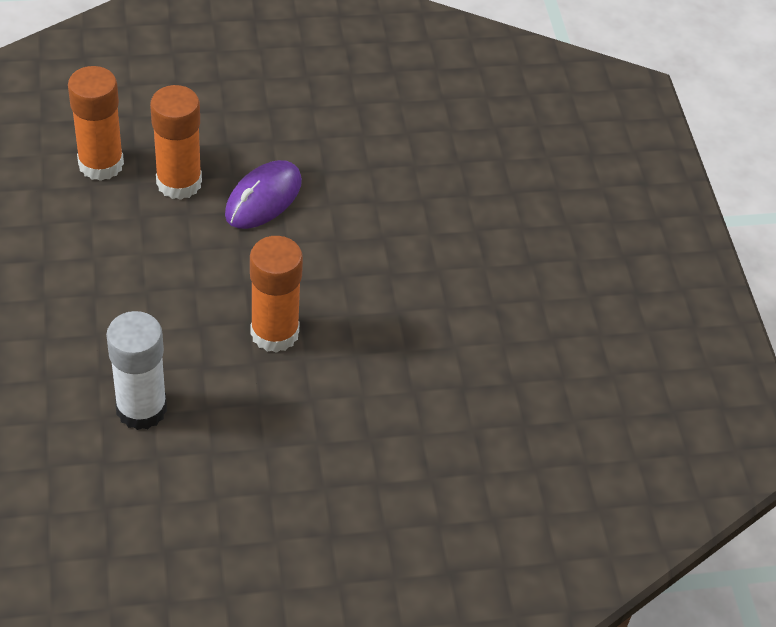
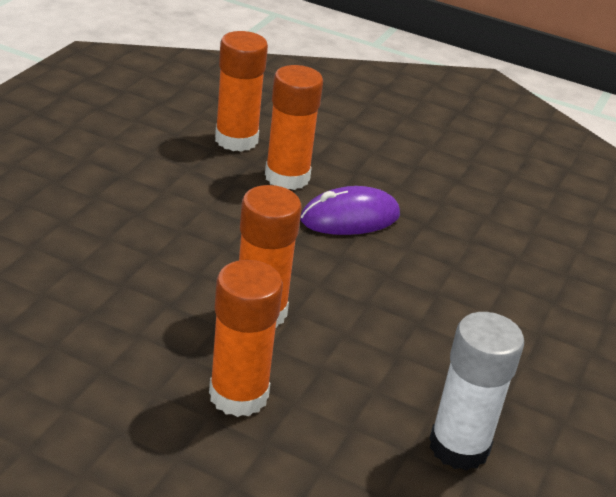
camera: 35 degrees right, 15 degrees down
white glue stick [106,311,167,430] -> white glue stick moved to [429,312,524,471]
none -> orange glue stick [209,260,283,417]

